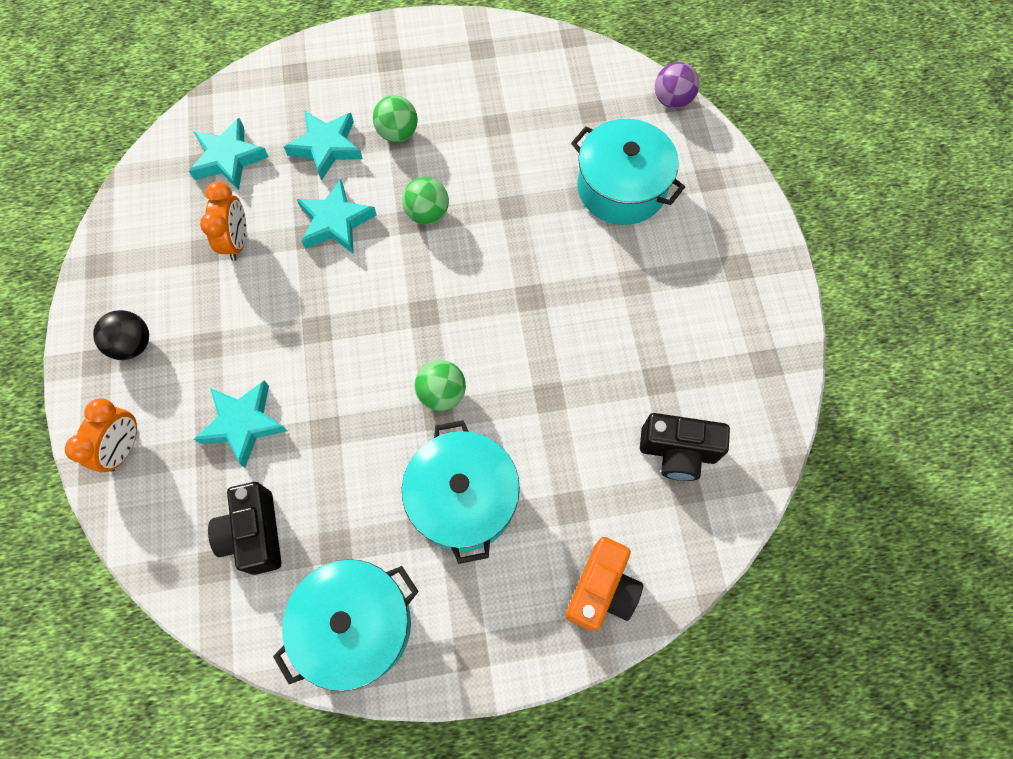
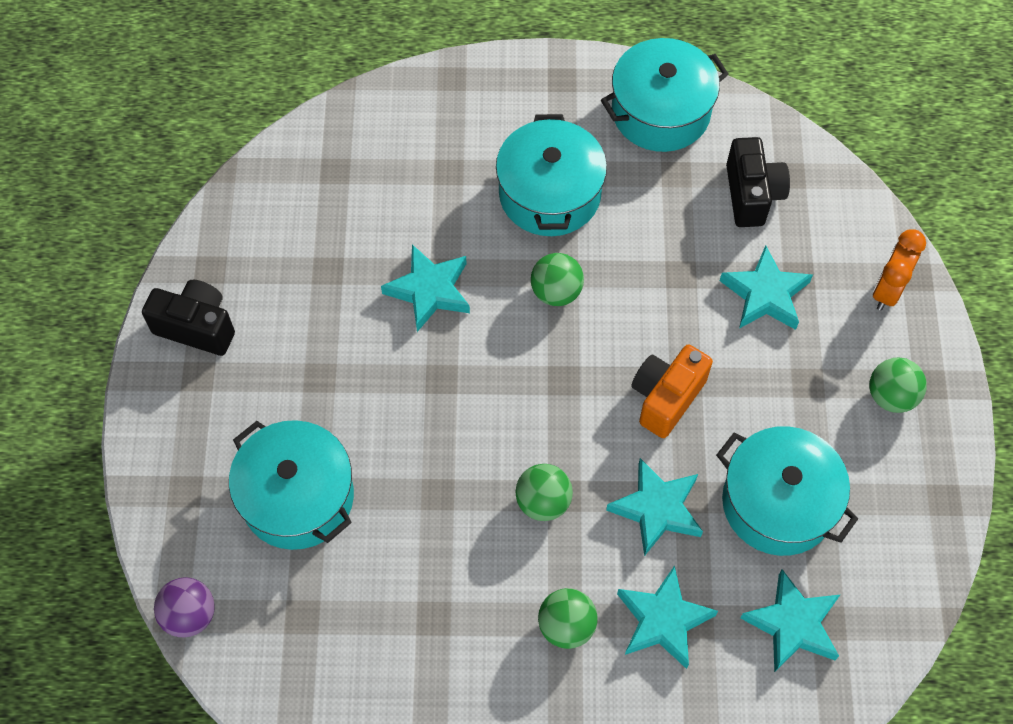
camera: 170 degrees left, 5 degrees down
black ball [93,310,149,360] -> green ball [870,358,927,413]
orange clock [200,181,246,261] -> turquoise pot [716,426,858,556]
orange camera [565,537,643,631] -> orange camera moved to [632,344,713,438]
black camera [640,413,730,481] -> black camera moved to [142,280,235,356]
none -> turquoise star [381,244,470,332]

